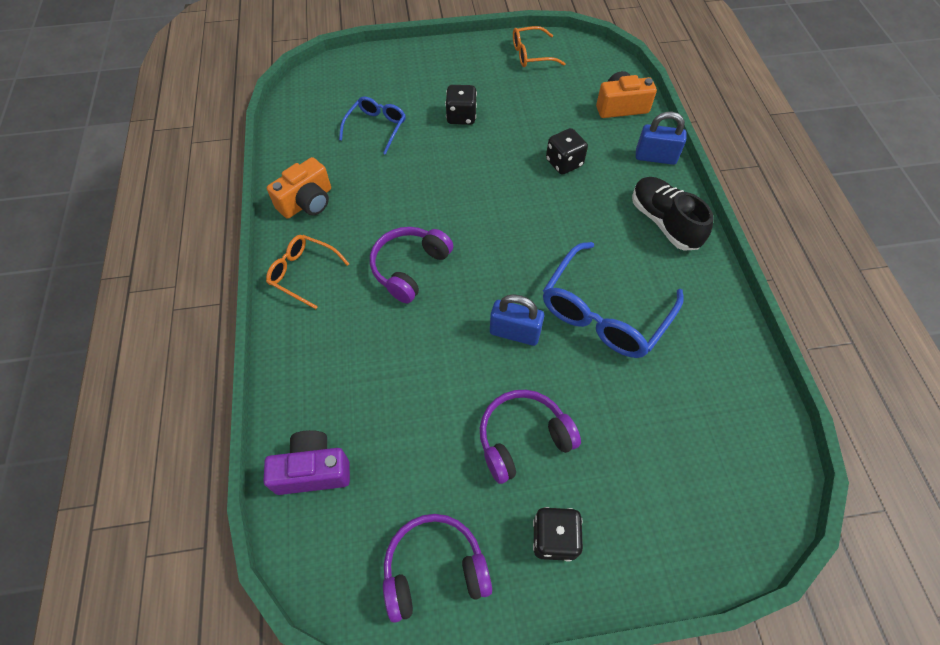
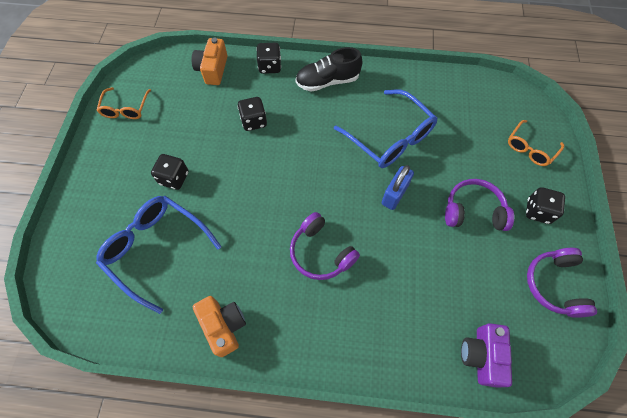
camera: 75 degrees left, 5 degrees up
orange glasses [266,235,349,309] -> orange glasses moved to [508,120,564,166]
blue glasses [339,97,406,155] -> blue glasses [96,196,222,314], size x1.74
purple headphones [480,390,581,484] -> purple headphones turned 105 degrees clockwise [445,179,514,231]
blue padlock [636,112,686,165] -> black dice [256,43,281,74]

